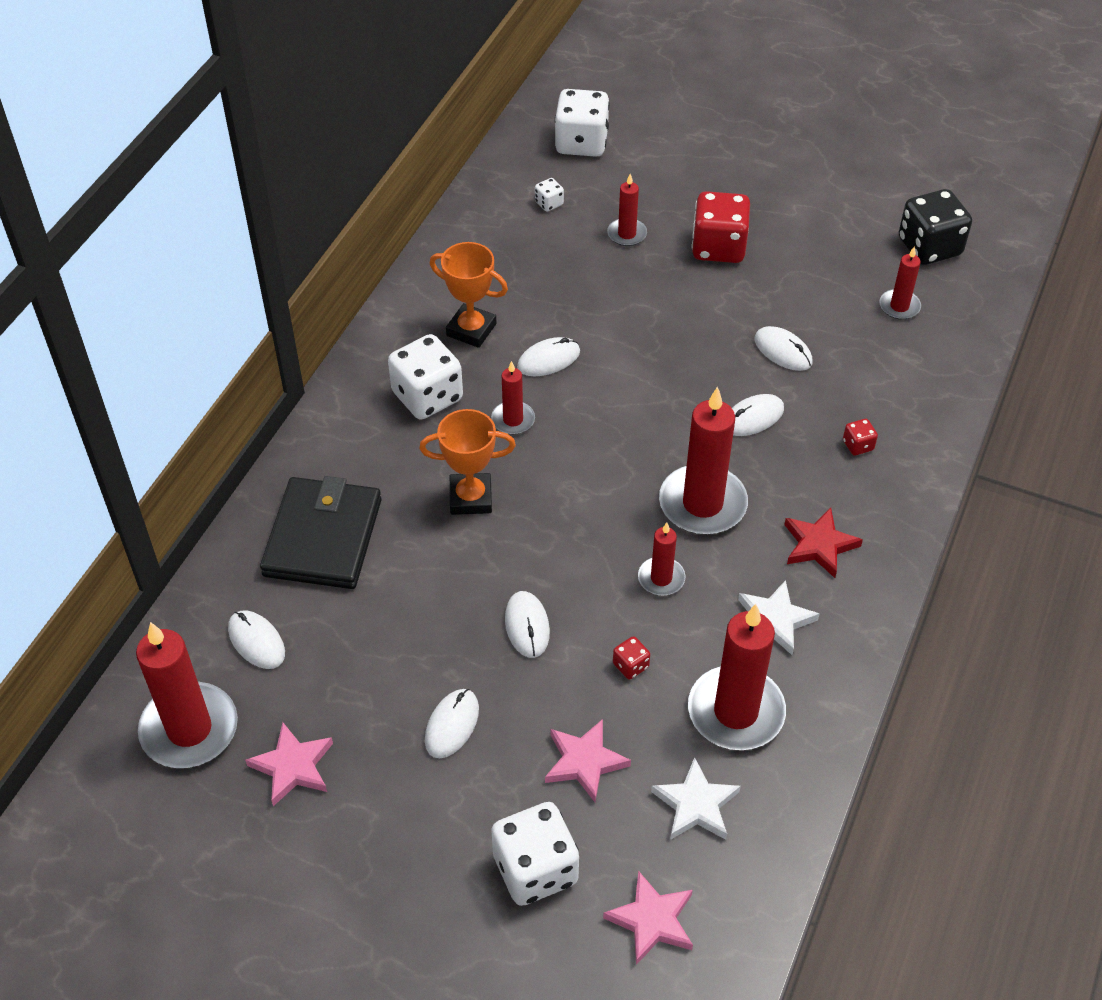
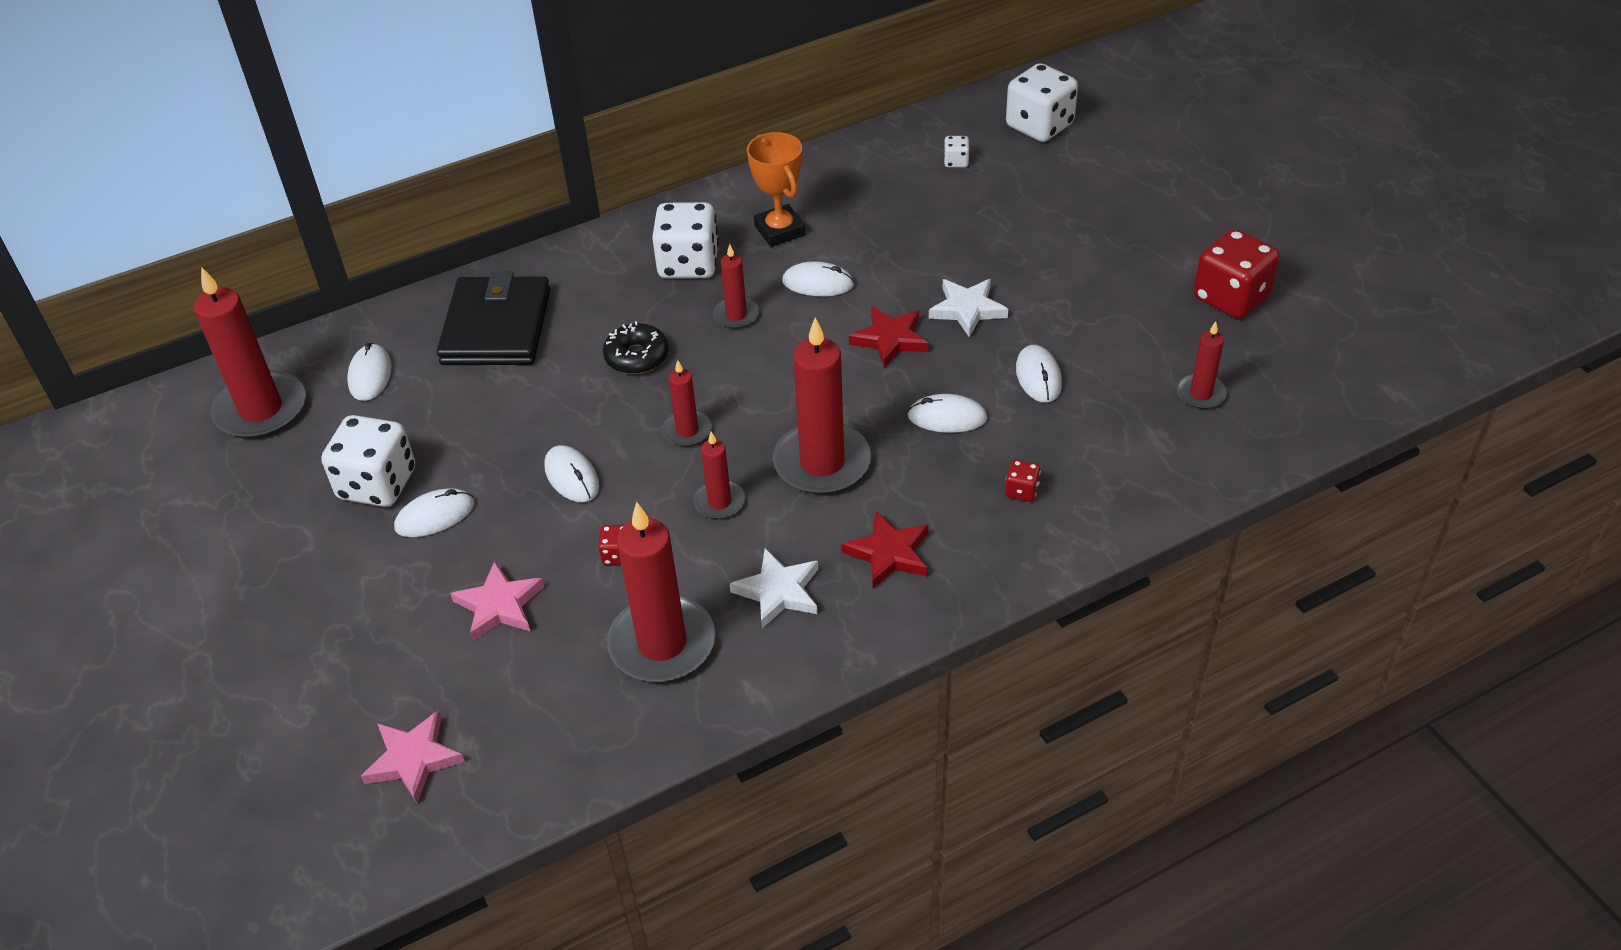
camera: 40 degrees right, 5 degrees down
pink star [245,722,333,806] -> none
black wallet [260,476,381,589] -> black wallet turned 45 degrees counterclockwise [437,271,550,365]
orange trophy [419,409,516,515] -> black donut [603,321,669,374]
white dice [491,802,579,906] -> white dice moved to [321,415,415,507]
white mouse [505,591,550,658] -> white mouse turned 60 degrees counterclockwise [544,445,599,502]
red candle [607,174,647,246] -> red candle moved to [662,360,712,446]
white star [651,757,741,840] -> white star moved to [929,279,1008,337]
red dice [692,191,750,263] -> red dice moved to [1194,229,1280,319]
black dice [899,189,972,265] -> none
none -> red star [849,306,929,368]

